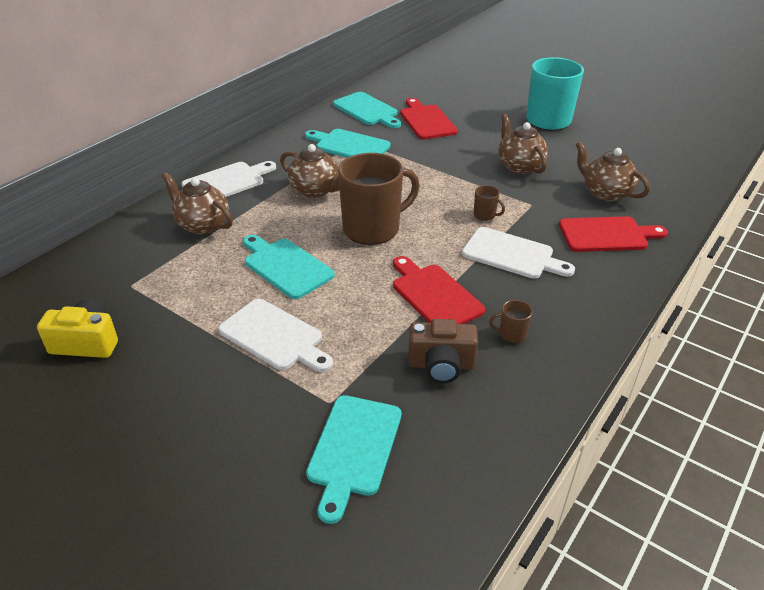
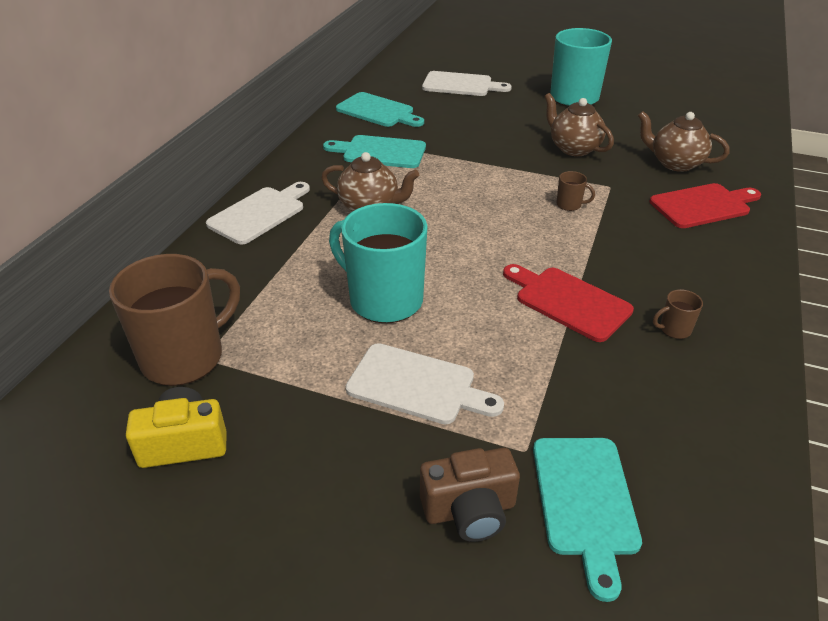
camera: 15 degrees left, 0 degrees up
brown teapot [162,172,233,235] -> none
turquoise cutting board [243,235,335,299] -> turquoise mug [329,203,428,323]
brown mug [338,153,420,245] -> brown mug moved to [109,254,240,386]
red cutting board [400,98,458,140] -> none
brown camera [408,319,478,383] -> brown camera moved to [420,448,520,542]
white cutting board [462,227,575,279] -> white cutting board moved to [422,71,512,96]

